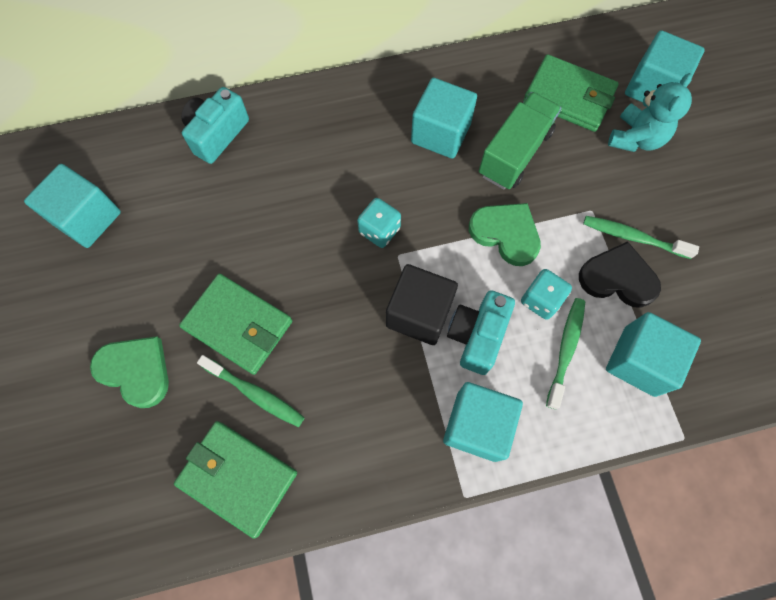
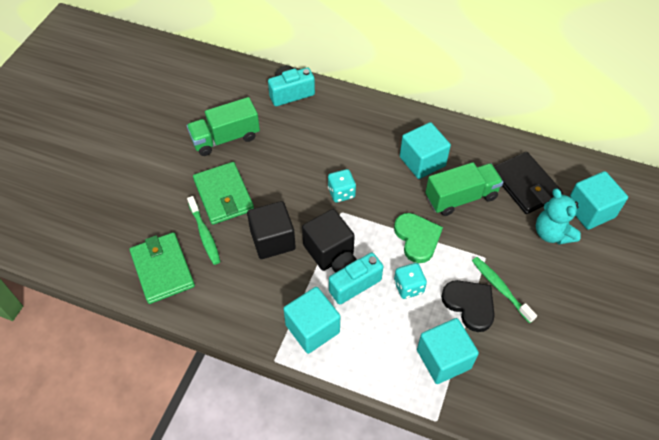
camera: 35 degrees right, 15 degrees down
turquoise cube [24,164,121,248] -> none
green heart [90,336,169,408] -> none
green wallet [523,54,619,132] -> black wallet [494,152,563,214]
green toothbrush [546,298,585,410] -> none
turquoise teddy bear [608,73,692,152] -> turquoise teddy bear turned 90 degrees clockwise [536,188,581,244]
none -> green truck [187,97,260,156]
none -> black cube [247,201,296,259]

